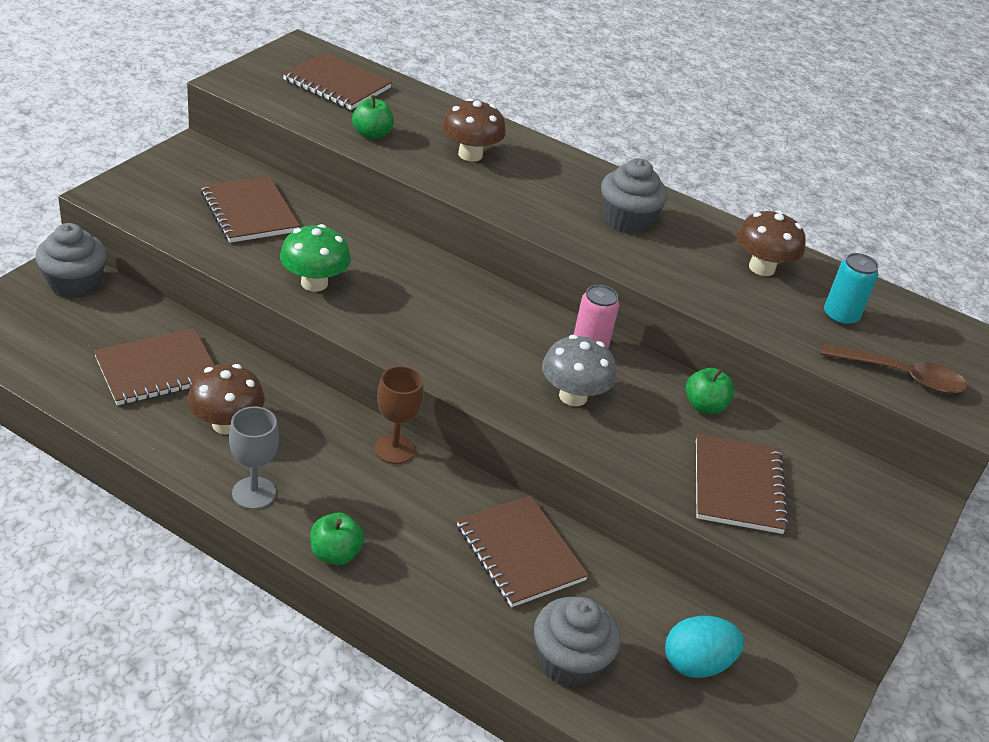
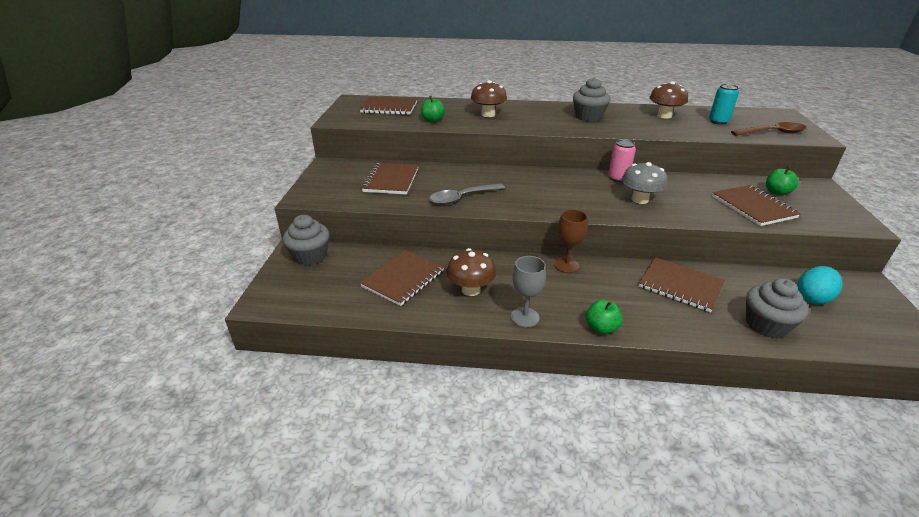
camera: 20 degrees left, 5 degrees down
brown notebook [201,176,300,243] -> brown notebook turned 60 degrees clockwise [361,163,419,195]
green mushroom [280,224,351,292] -> grey spoon [429,183,505,205]
green apple [686,368,734,414] -> green apple moved to [766,166,798,196]

